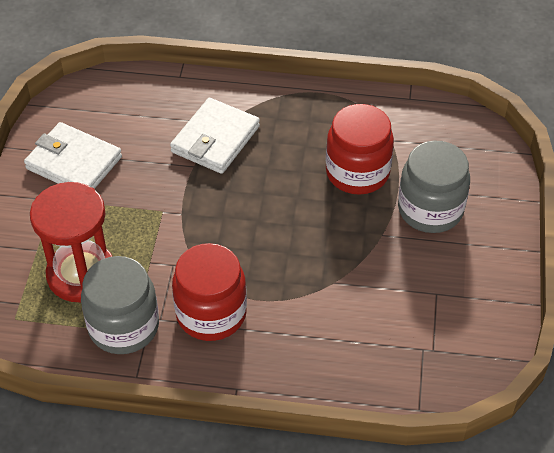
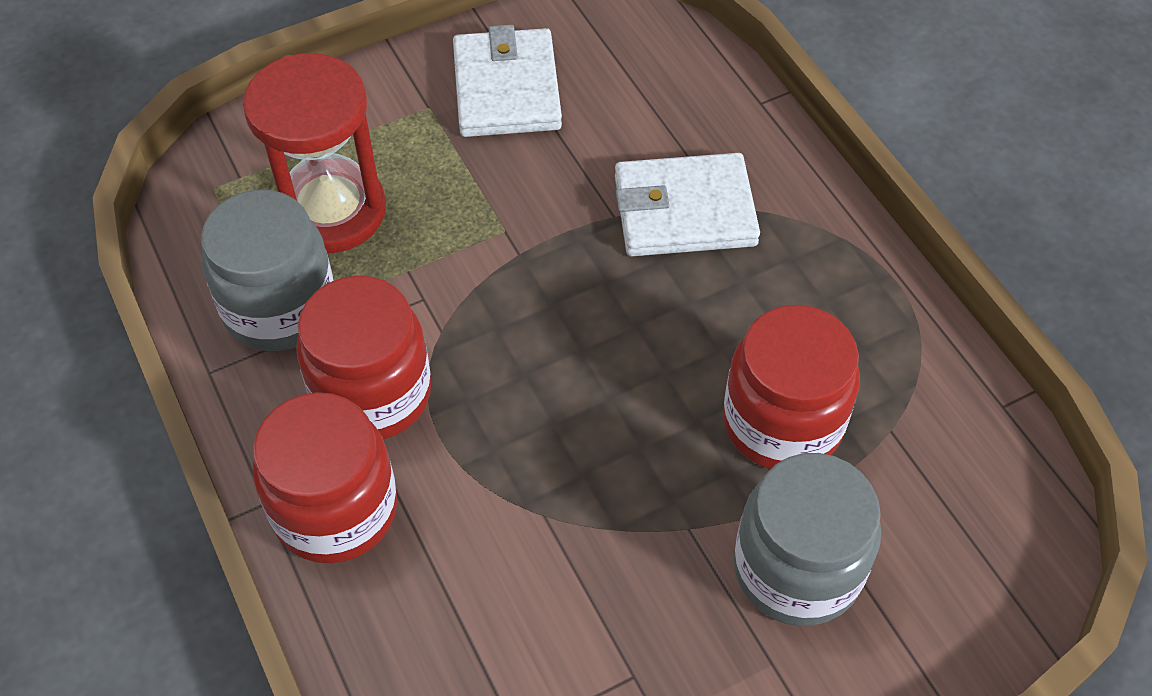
camera: 55 degrees right, 5 degrees up
none -> red jar [253,392,397,563]

